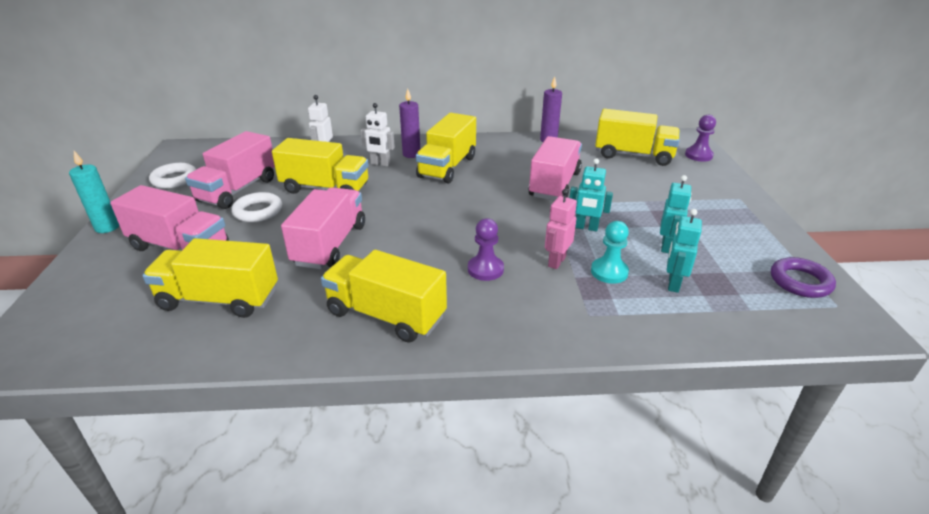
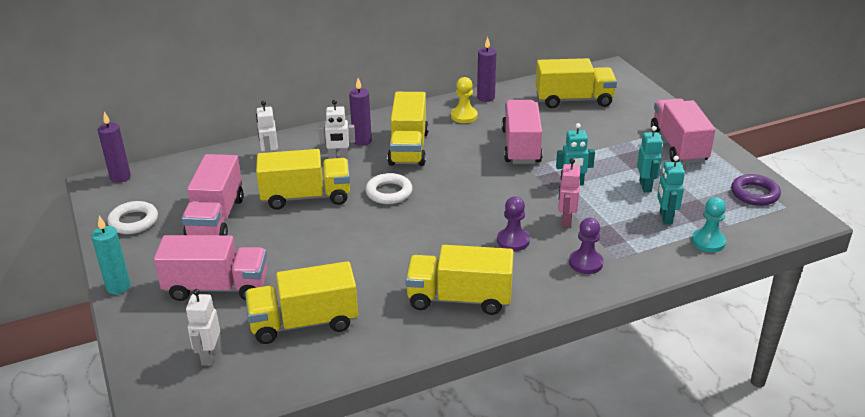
camera: 20 degrees left, 0 degrees up
white ring [232,192,282,222] -> white ring moved to [365,173,413,204]
pink truck [281,187,365,269] -> pink truck moved to [651,99,715,164]
turquoise pawn [591,221,629,284] -> turquoise pawn moved to [692,197,726,252]
purple pawn [685,115,716,162] -> purple pawn moved to [569,218,603,274]
none -> purple candle [98,112,131,183]
none -> white robot [186,289,220,366]
none -> yellow pawn [451,77,478,123]

